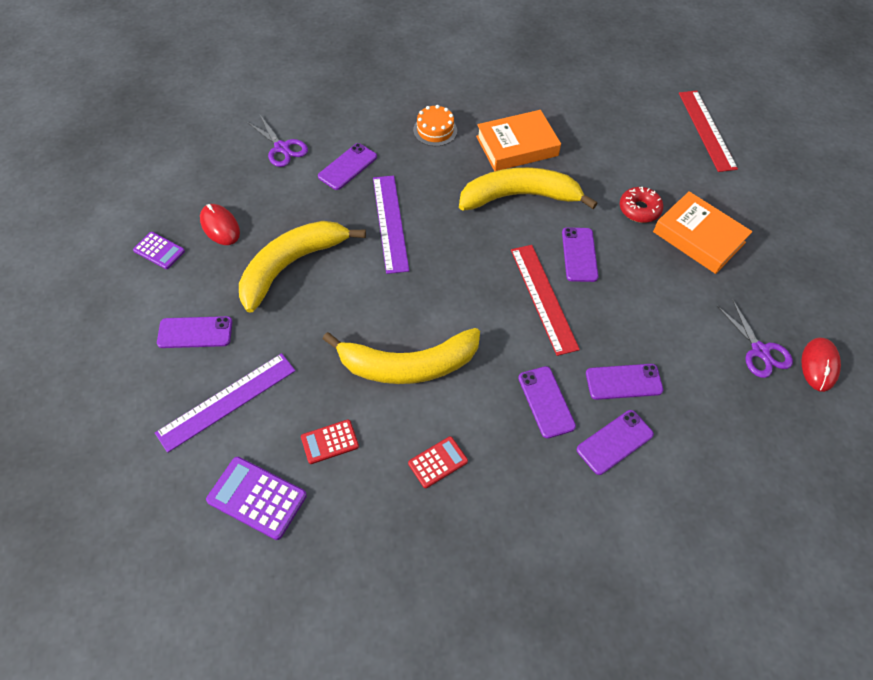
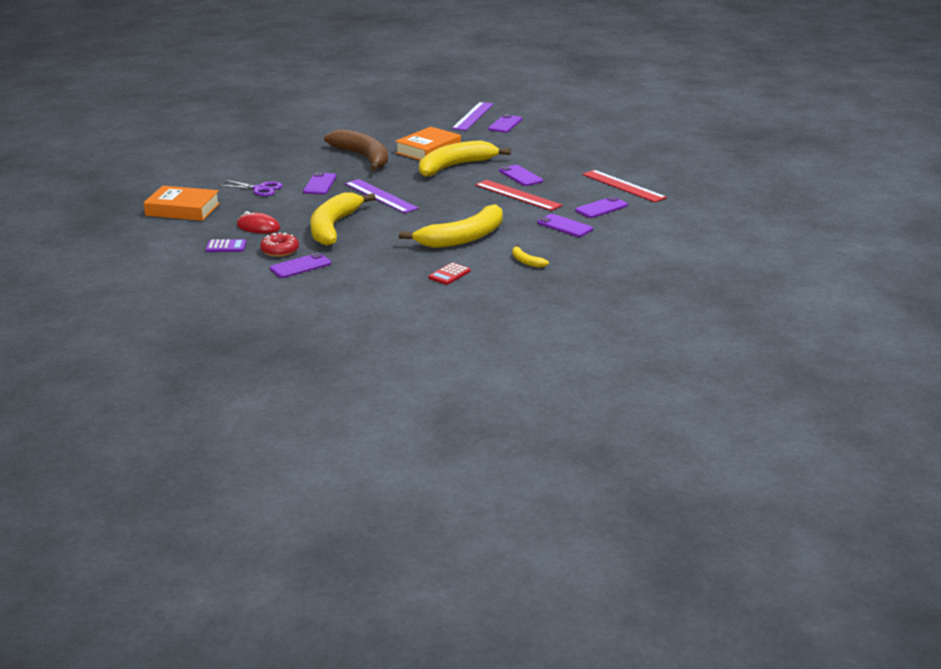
camera: 30 degrees left, 30 degrees down
purple ruler [155,353,296,453] -> purple ruler moved to [452,102,494,131]
purple calculator [206,457,307,540] -> none
red calculator [408,436,468,488] -> yellow banana [512,244,549,268]
orange cake [413,105,457,146] -> brown banana [324,129,388,171]
purple phone [577,410,654,475] -> purple phone moved to [488,114,522,133]
red donut [620,187,663,223] -> red donut moved to [260,232,299,257]
orange book [653,191,752,274] -> orange book moved to [143,186,220,221]
red ruler [679,91,738,172] -> red ruler moved to [583,170,667,202]
purple scissors [717,299,793,378] -> none
red mouse [802,337,841,392] -> none

